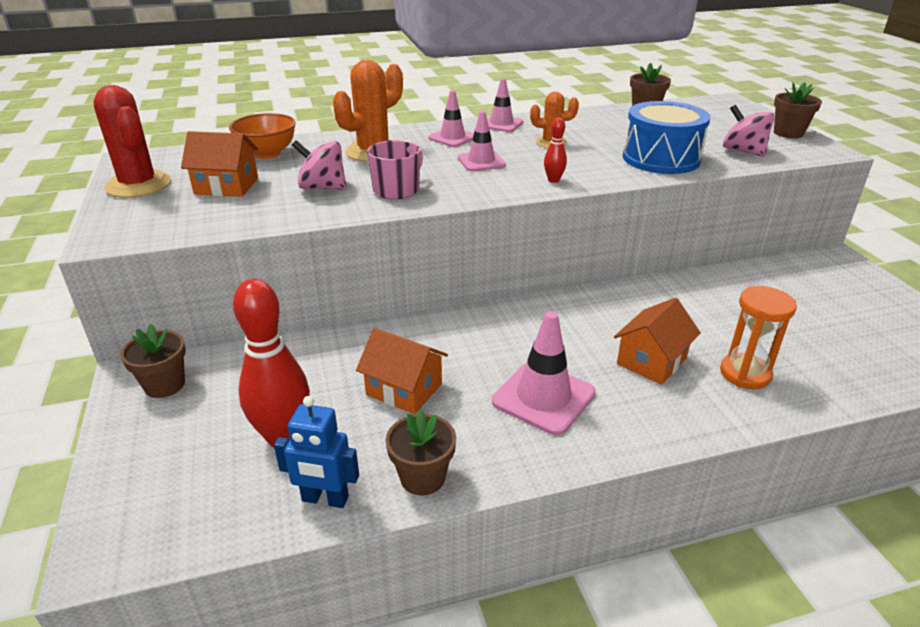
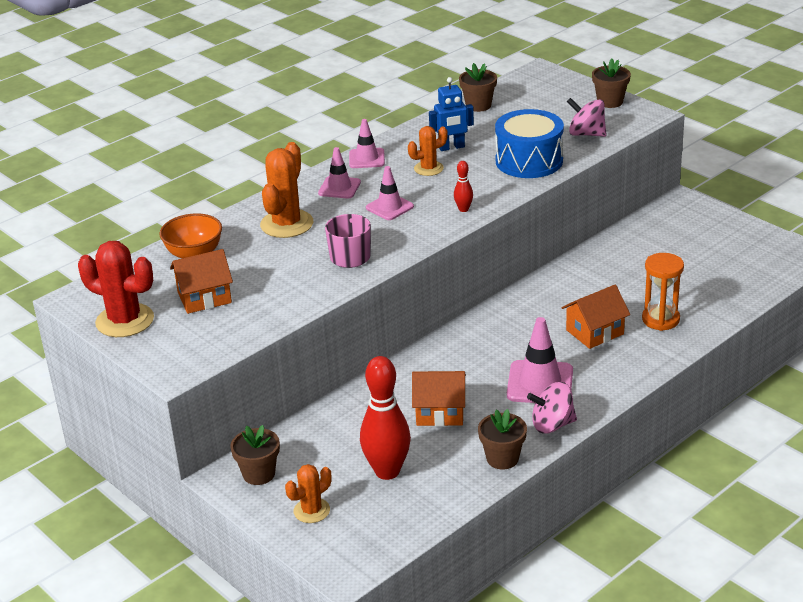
camera: 25 degrees left, 0 degrees up
blue robot [274,396,359,508] -> blue robot moved to [429,77,474,151]
pink spinning top [292,140,347,190] -> pink spinning top moved to [527,382,577,434]
orange house [614,298,701,385] -> orange house turned 45 degrees clockwise [562,285,630,349]
none -> orange cactus [285,464,332,523]

